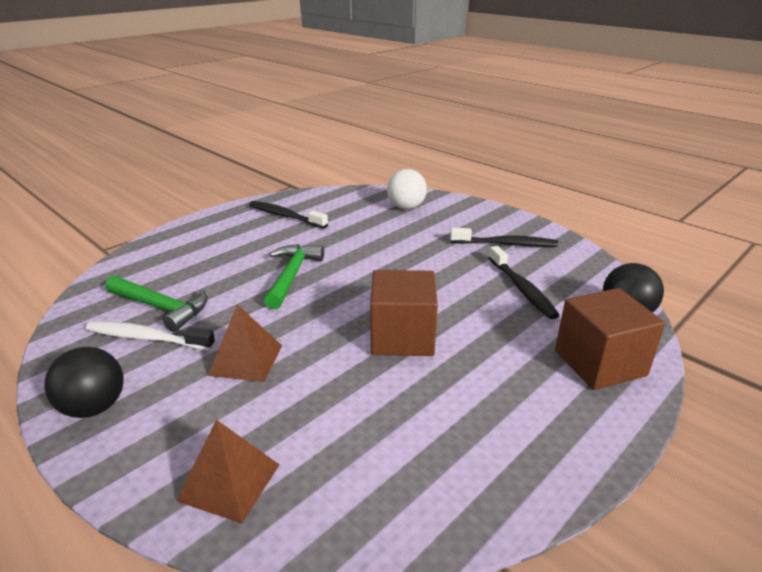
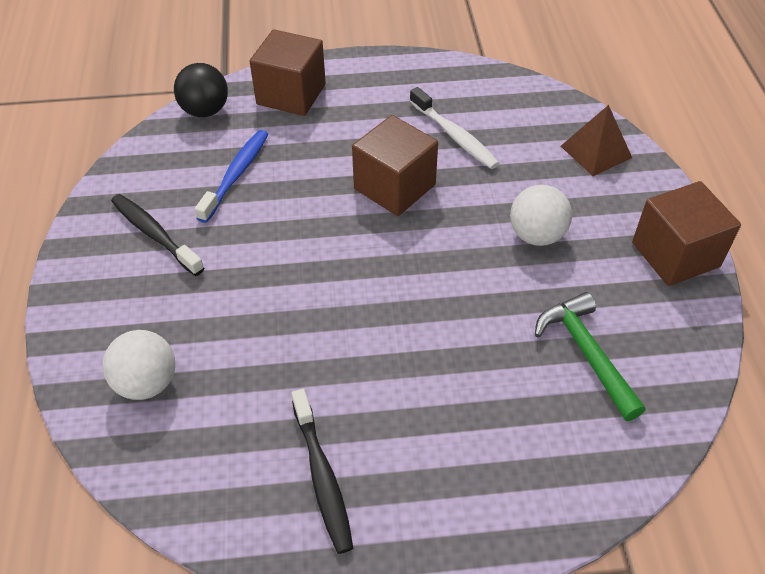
camera: 140 degrees left, 20 degrees up
black ball [44,347,124,418] -> brown cube [632,181,741,286]
white toothbrush [86,321,215,350] -> white toothbrush moved to [410,87,499,169]
brown pyramid [208,304,282,382] -> white ball [510,185,572,246]
green hammer [264,244,324,309] -> none
black toothbrush [488,246,560,319] -> blue toothbrush [195,130,268,223]

